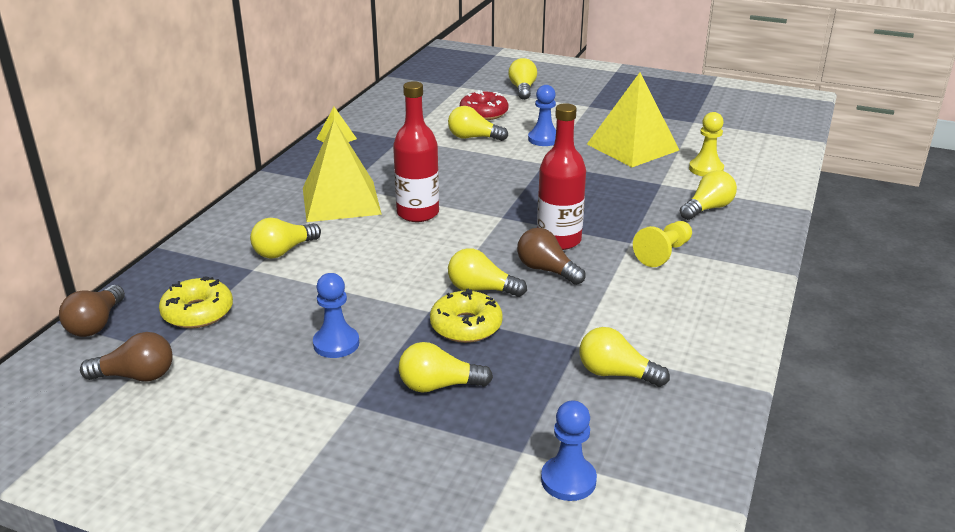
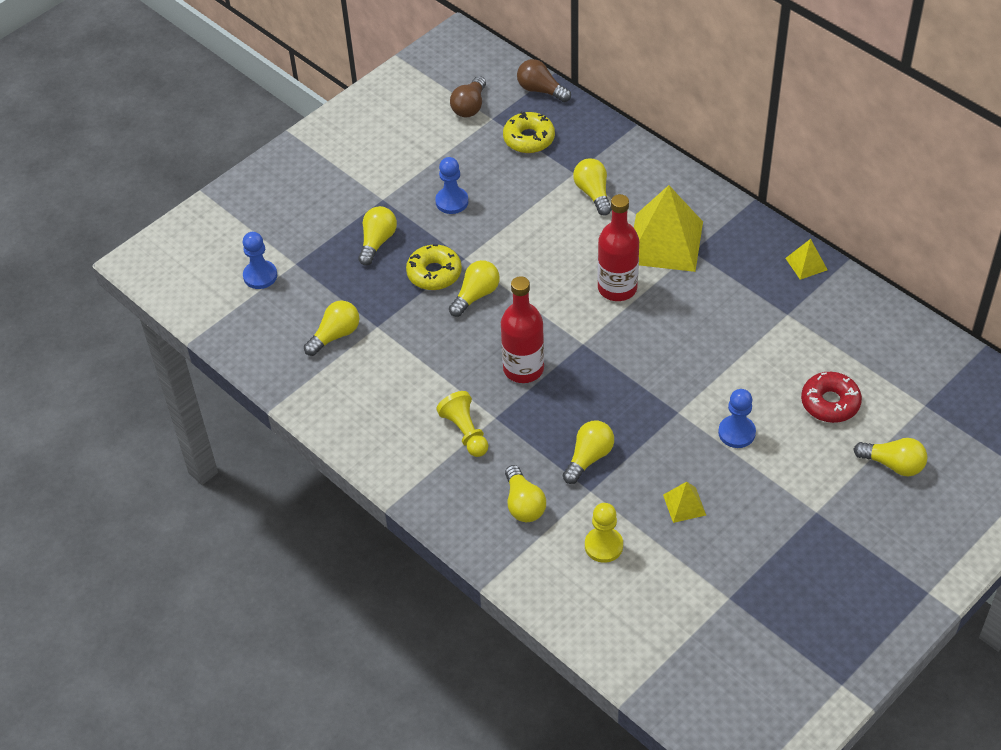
camera: 115 degrees right, 20 degrees up
yellow light bulb [448,106,508,141] -> yellow light bulb moved to [563,421,614,484]
brown light bulb [517,228,585,285] -> none
yellow pyramid [587,73,679,167] -> yellow pyramid [663,482,706,523], size x0.45

